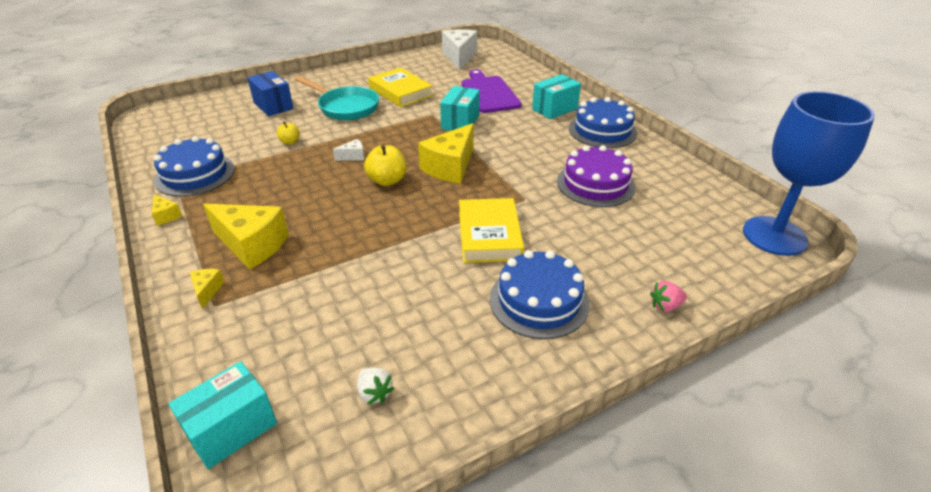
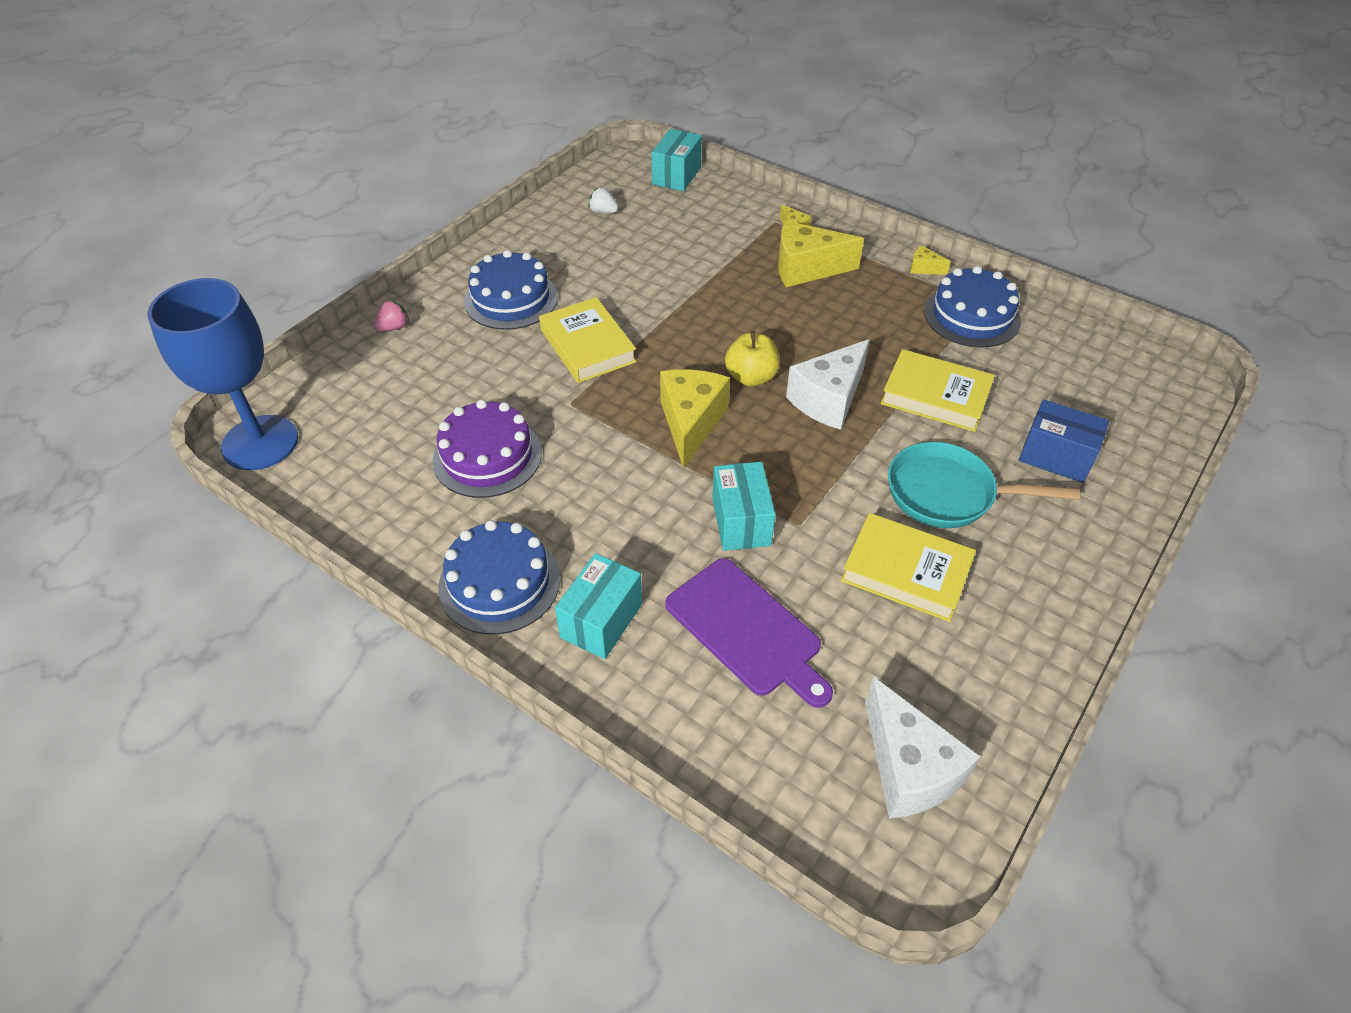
camera: 155 degrees right, 10 degrees up
yellow apple [277,121,300,145] -> yellow book [881,349,995,432]
white cheese [333,139,364,161] -> white cheese [786,339,870,430], size x2.22

